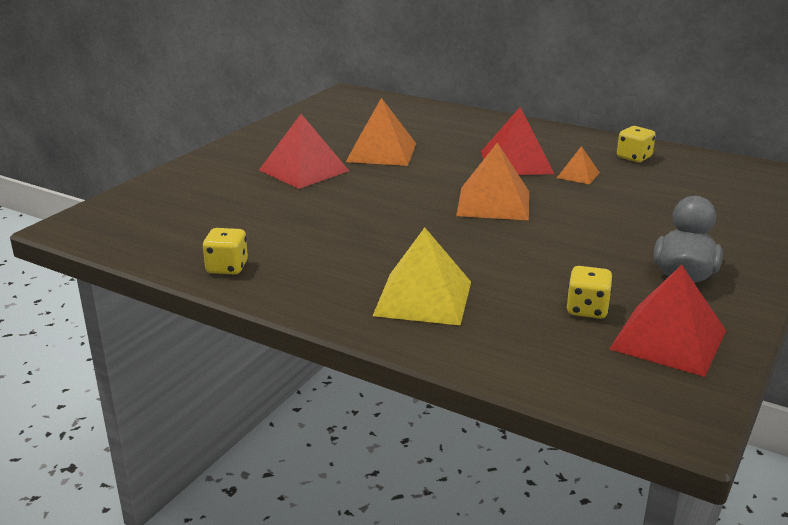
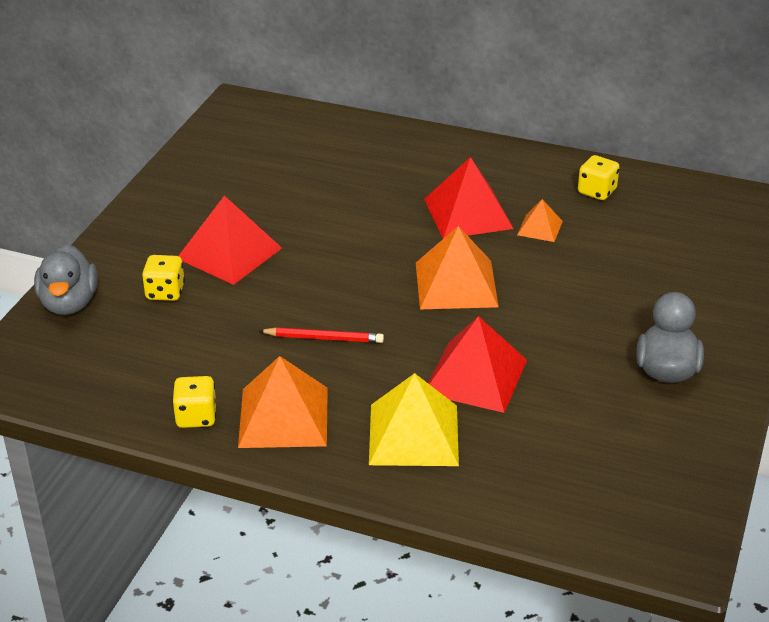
camera: 10 degrees left, 10 degrees up
orange pyramid [346,98,416,166] -> orange pyramid moved to [238,356,328,448]
yellow dice [567,266,613,319] -> yellow dice moved to [142,255,185,301]
red pyramid [609,265,726,377] -> red pyramid moved to [428,316,527,413]
none -> grey duck [34,244,98,315]
none -> red pencil [259,327,384,343]

